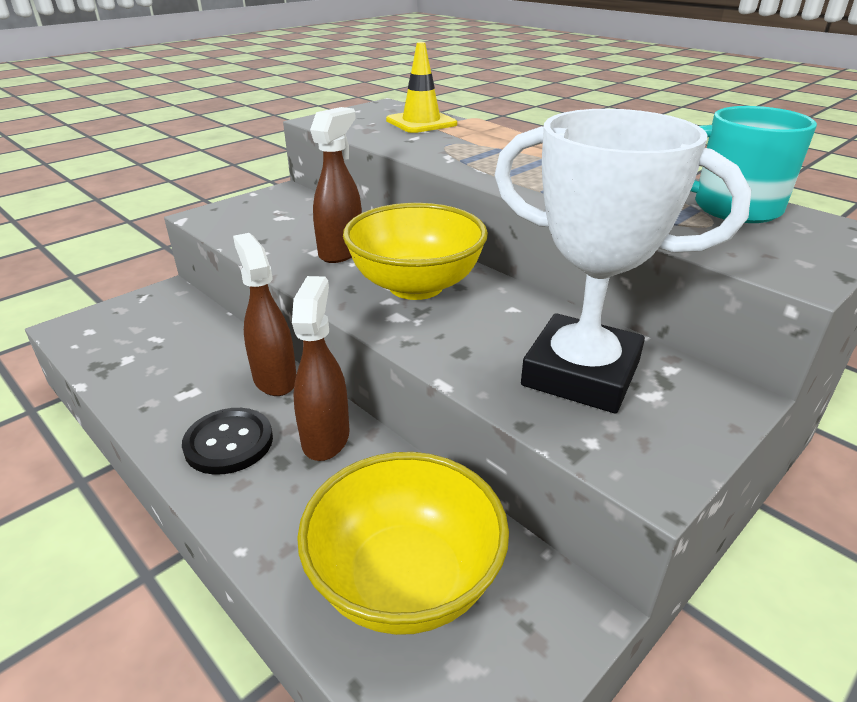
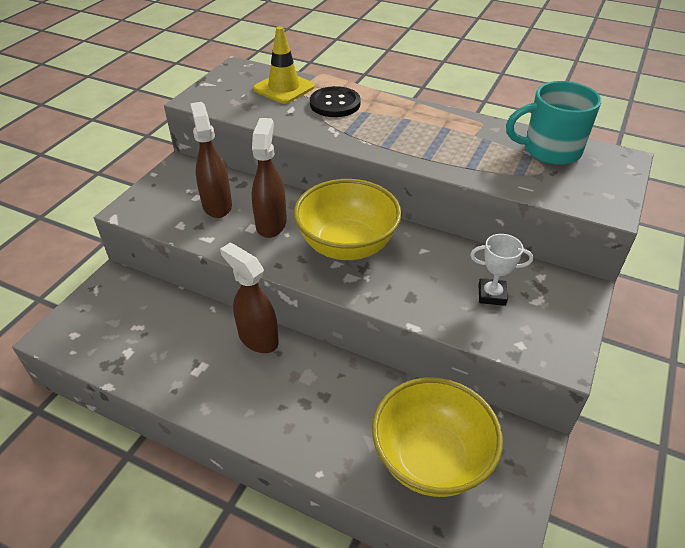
camera: 20 degrees left, 10 degrees up
black button [182,408,273,475] -> black button moved to [310,86,361,117]
brown spray bottle [292,276,350,461] -> brown spray bottle moved to [190,102,232,218]
white trophy [495,109,751,413] -> white trophy [470,234,533,306], size x0.42

